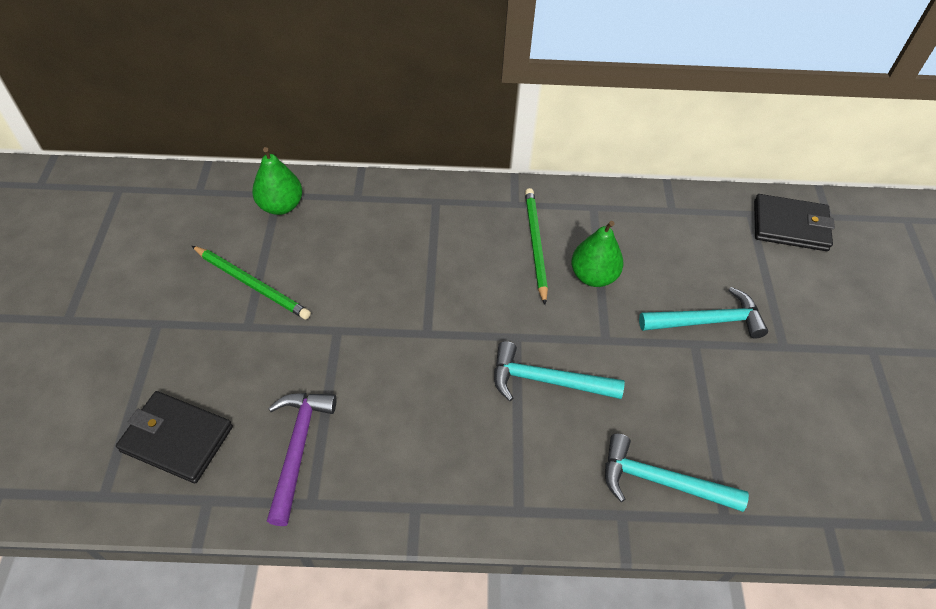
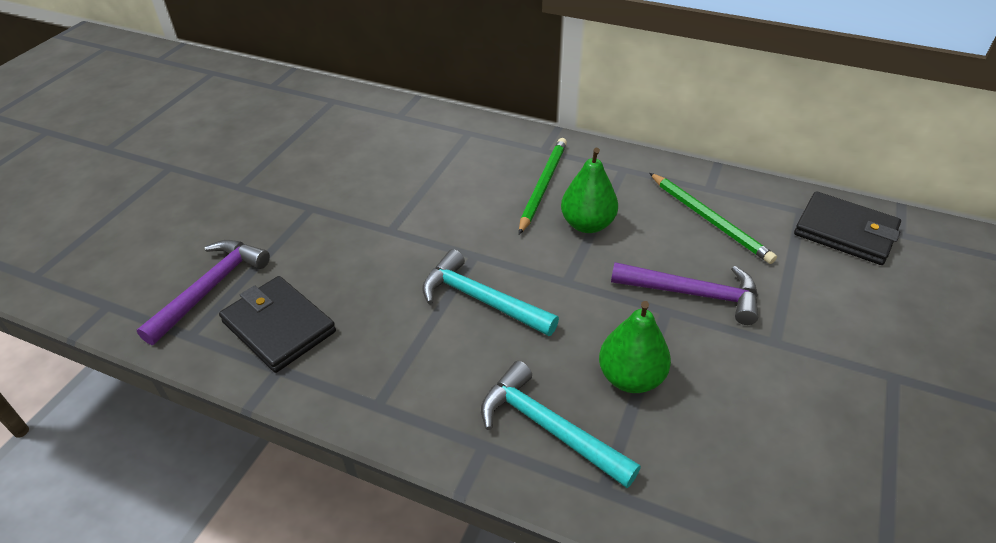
camera: 25 degrees right, 10 degrees down
black wallet [116,391,233,483] -> black wallet moved to [219,276,336,373]
green pencil [192,246,311,319] -> green pencil moved to [649,173,777,264]
green pear [252,147,303,215] -> green pear moved to [599,301,671,393]
turquoise hammer [639,287,768,339] -> purple hammer [611,262,758,325]

